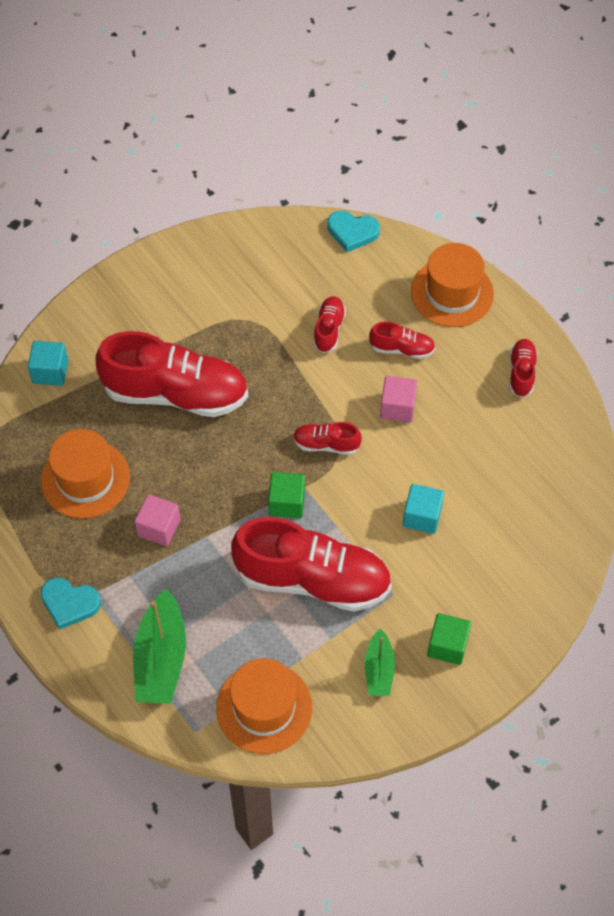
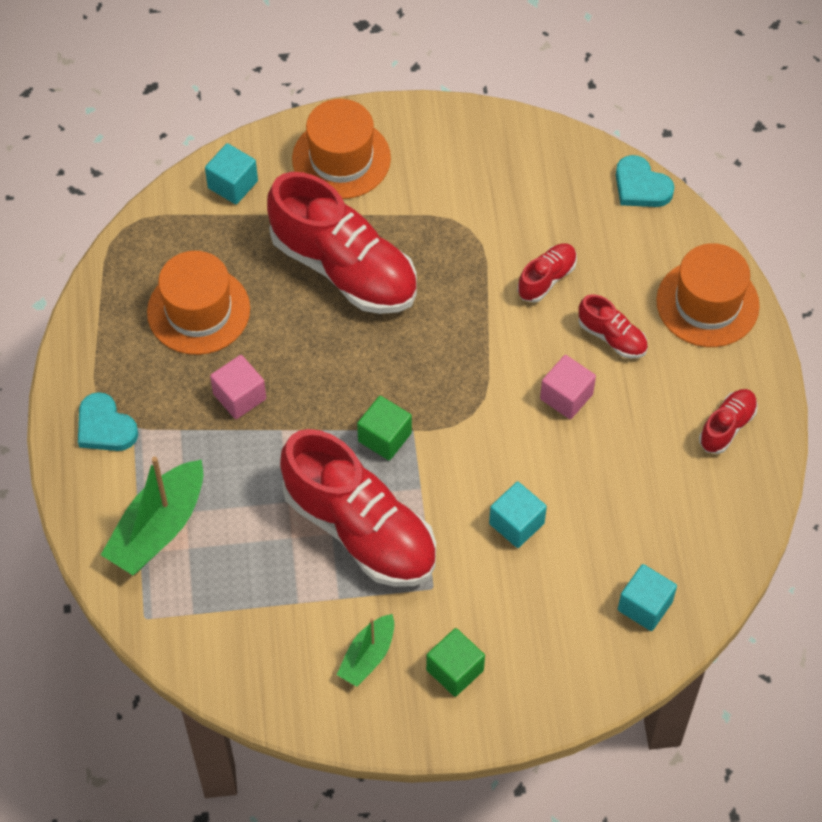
camera: 30 degrees right, 0 degrees up
orange hat [216,658,312,754] -> orange hat moved to [292,99,391,199]
red shoe [293,422,362,455] -> none
none -> turquoise cube [618,564,677,631]

